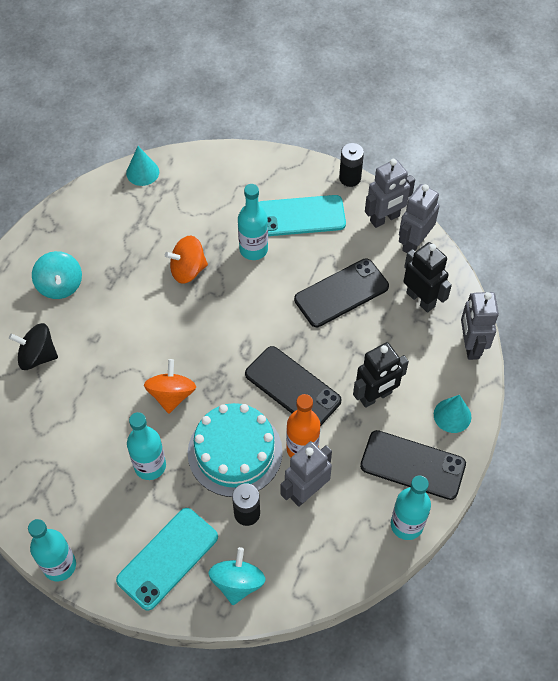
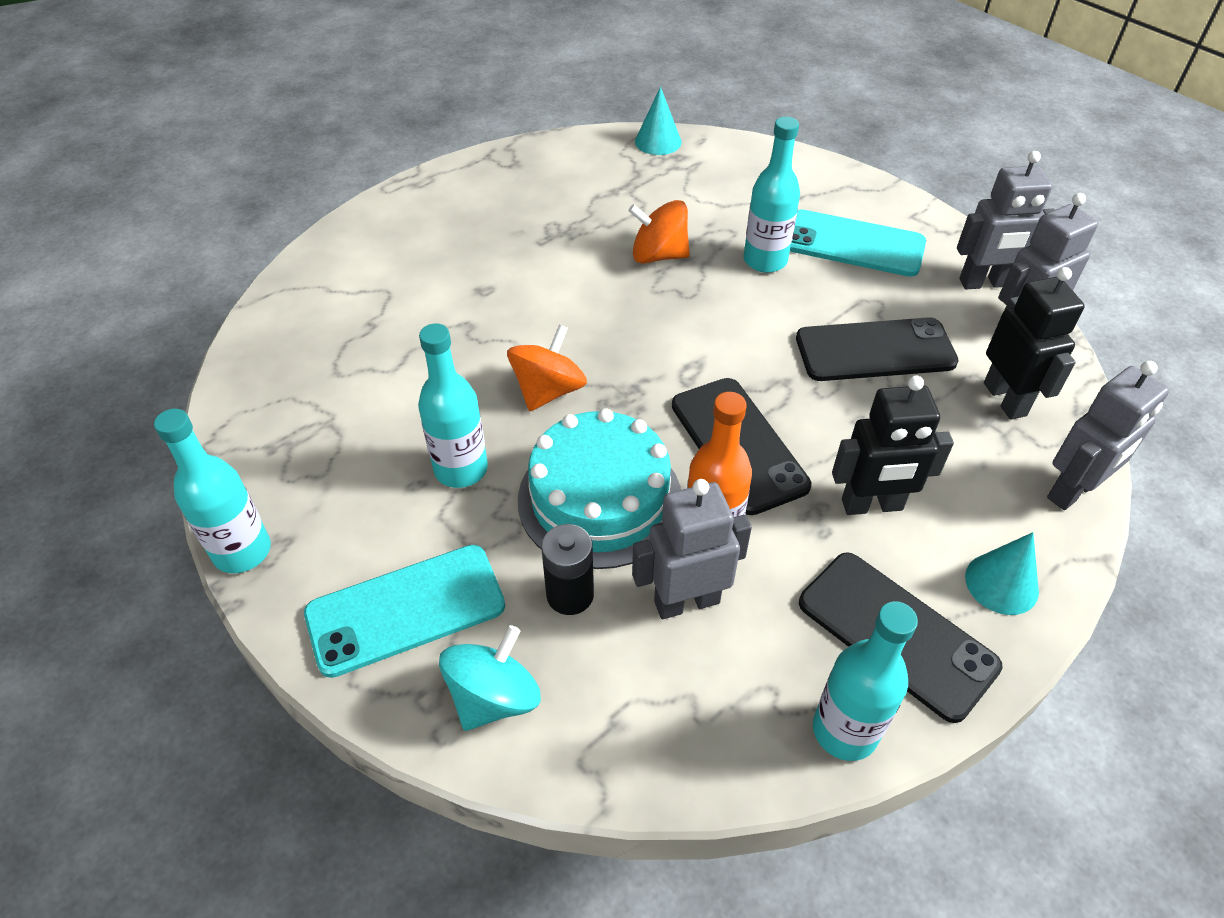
camera: 25 degrees right, 10 degrees down
black spinning top [9,323,58,370] -> none
turquoise spinning top [32,251,82,299] -> none
black battery [339,143,364,187] -> none
grey robot [461,292,499,360] -> grey robot turned 150 degrees counterclockwise [1047,361,1169,510]

